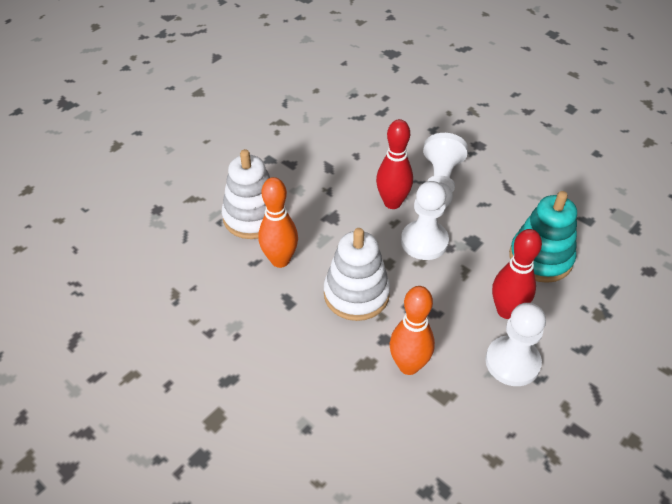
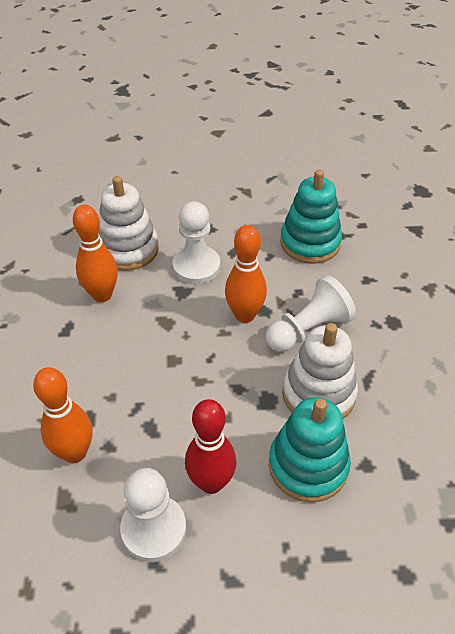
camera: 45 degrees right, 0 degrees up
white stacking toy [324,228,390,321] -> white stacking toy moved to [282,323,358,419]
red bowling pin [376,119,413,209] -> orange bowling pin [225,225,267,323]
white pawn [401,181,449,260] -> white pawn moved to [172,201,220,284]
none -> turquoise stacking toy [280,169,342,264]

